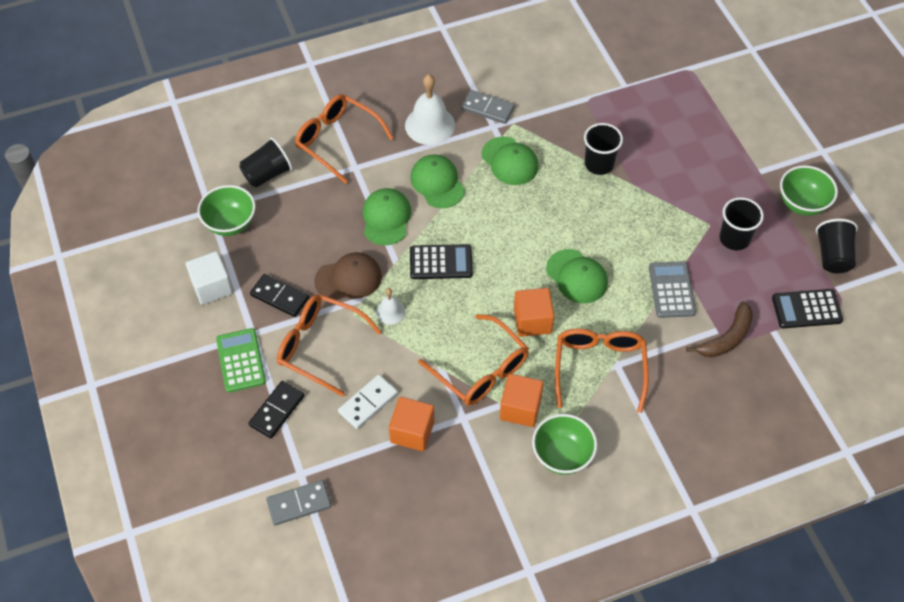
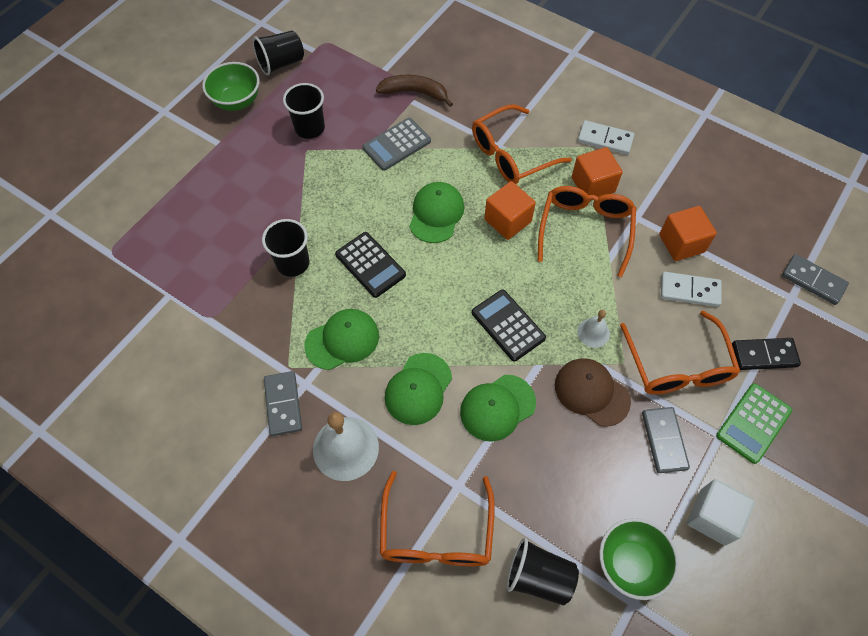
camera: 125 degrees left, 5 degrees up
black domino [250,274,309,317] -> grey domino [642,407,690,473]
green cap [481,137,539,185] -> green cap turned 45 degrees clockwise [305,309,379,370]
green bowl [532,414,597,475] -> white domino [578,120,634,155]
black calculator [772,289,843,328] -> black calculator moved to [335,232,406,298]

